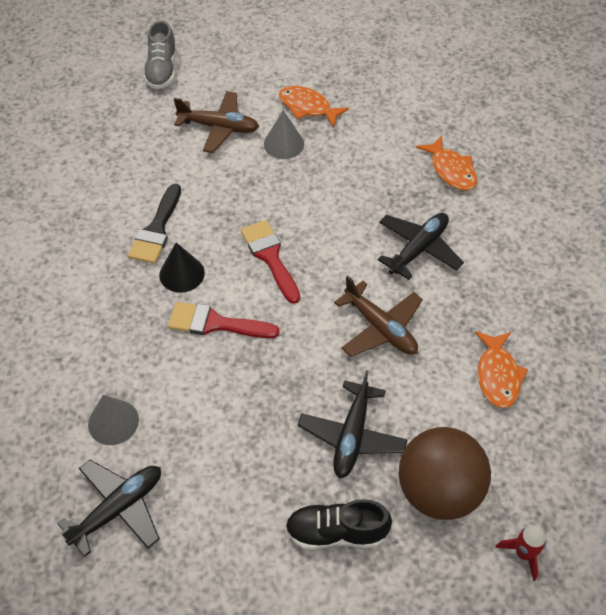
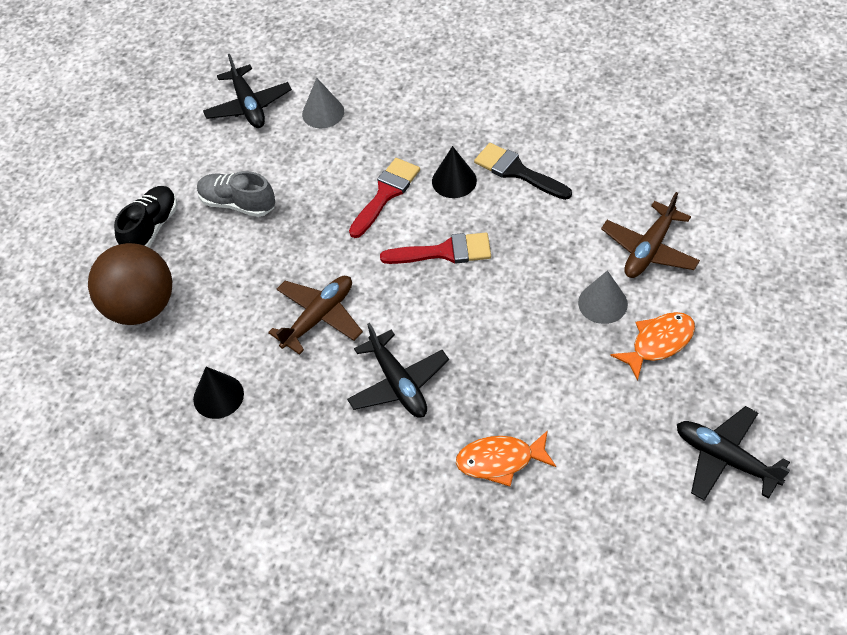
camera: 115 degrees right, 0 degrees up
grey shoe [143,20,177,89] -> grey shoe moved to [197,171,275,217]
black plane [298,370,407,478] -> black plane moved to [677,406,790,501]
brown plane [334,276,423,357] -> brown plane turned 150 degrees clockwise [268,276,363,355]
orange fish [475,331,528,408] -> black cone [193,367,244,419]
red rocket [496,525,546,581] -> none

